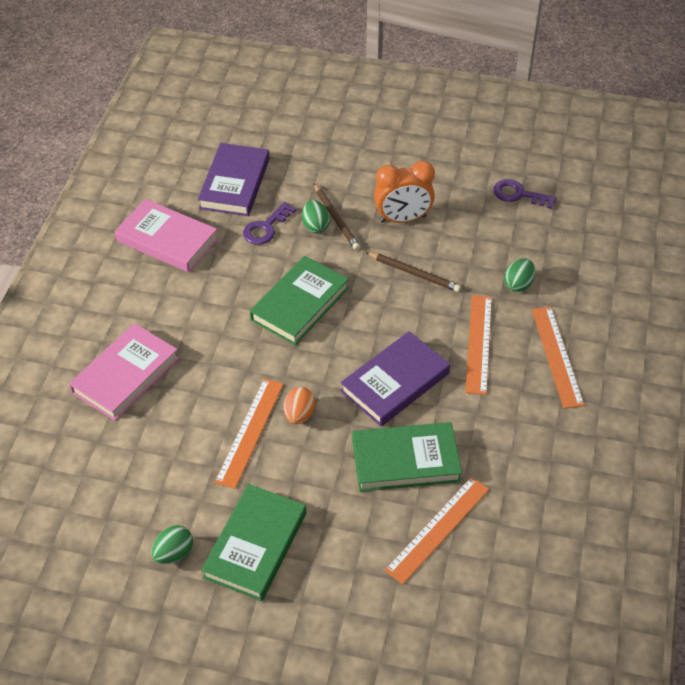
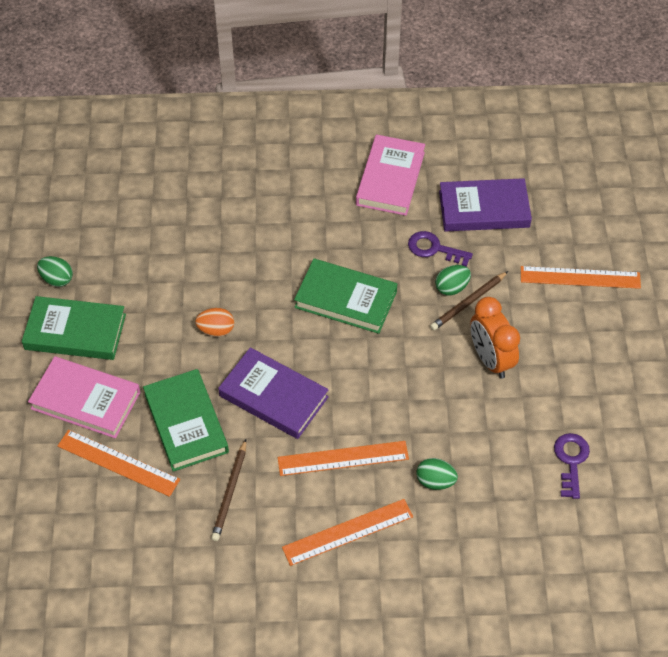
camera: 75 degrees right, 5 degrees up
pink book [69,323,179,421] -> pink book moved to [28,356,140,439]
orange ruler [215,378,284,489] -> orange ruler moved to [521,266,641,289]
brown pencil [366,252,461,292] -> brown pencil moved to [211,439,246,541]

